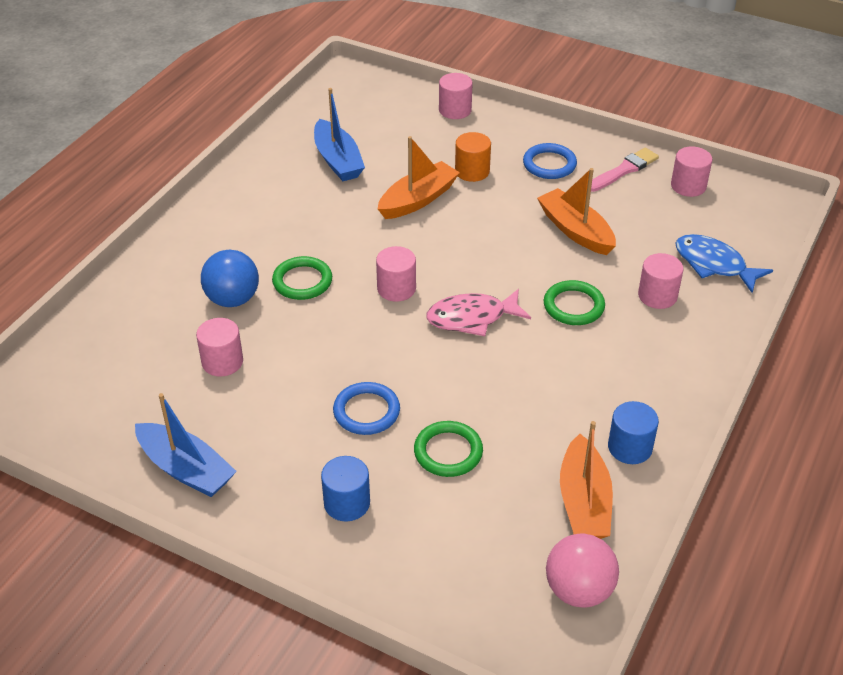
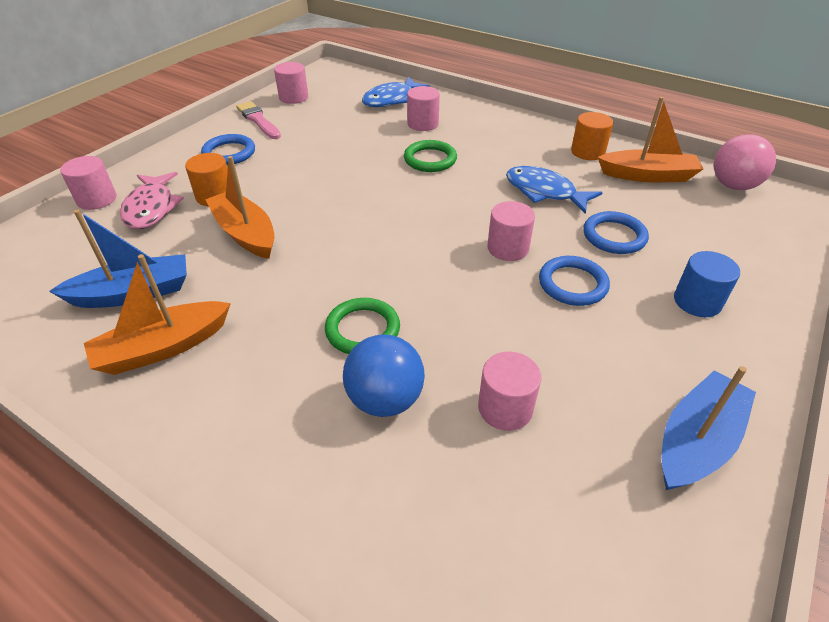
camera: 85 degrees left, 0 degrees up
pink cylinder [376,246,416,302] -> pink cylinder moved to [487,201,535,261]
green ring [414,421,483,477] -> blue ring [583,211,649,254]
pink fish [426,289,531,336] -> pink fish moved to [120,172,184,229]
orange boat [537,168,616,255] -> orange boat moved to [84,254,231,375]
blue cylinder [608,401,659,464] -> orange cylinder [571,112,613,160]
none -> blue fish [506,166,603,214]

